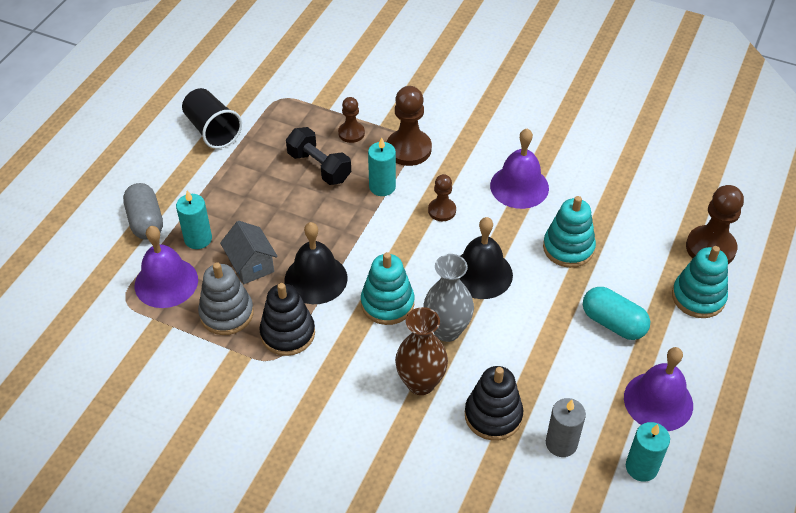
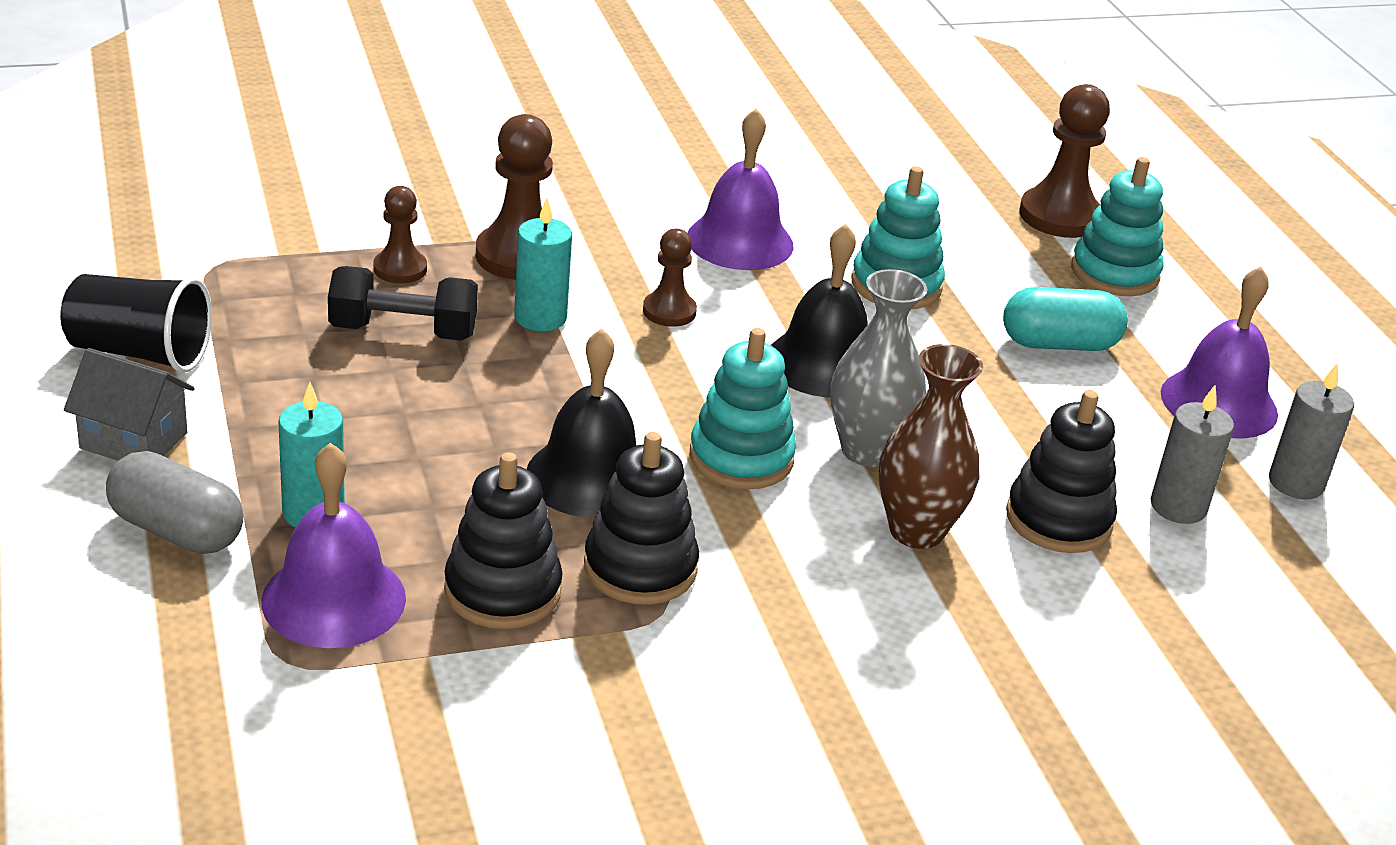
camera: 45 degrees left, 15 degrees down
grey stacking toy [198,262,254,335] -> black stacking toy [444,452,563,629]
grey house [220,221,278,285] -> grey house moved to [64,348,195,461]
turquoise candle [626,422,670,482] -> grey candle [1269,363,1354,499]

